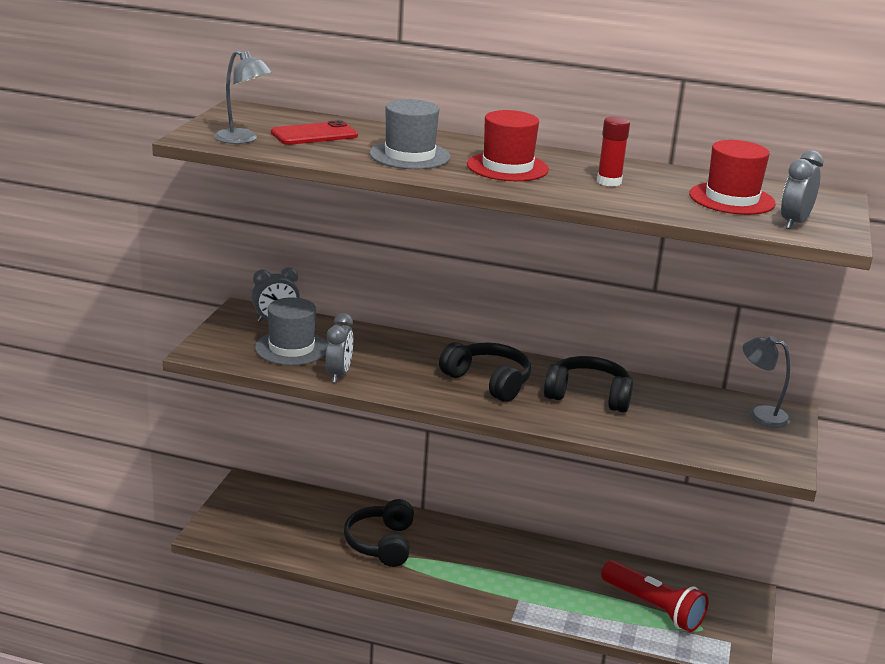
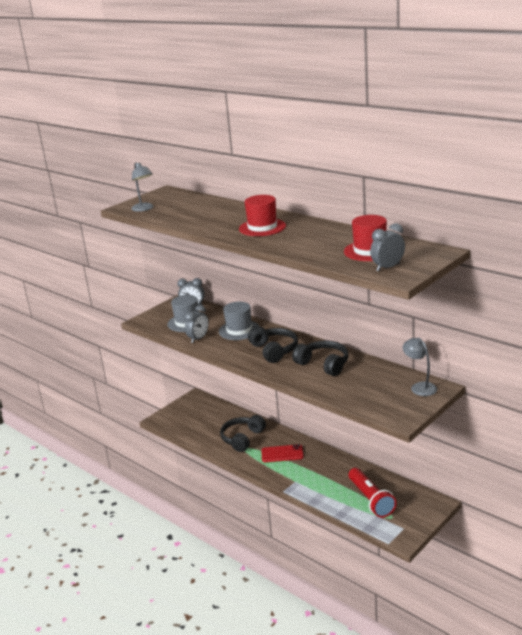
camera: 30 degrees right, 0 degrees up
red phone [271,120,358,145] -> red phone moved to [261,444,304,462]
grey hat [369,99,451,169] -> grey hat moved to [219,302,259,340]
red glue stick [597,116,630,187] -> none

